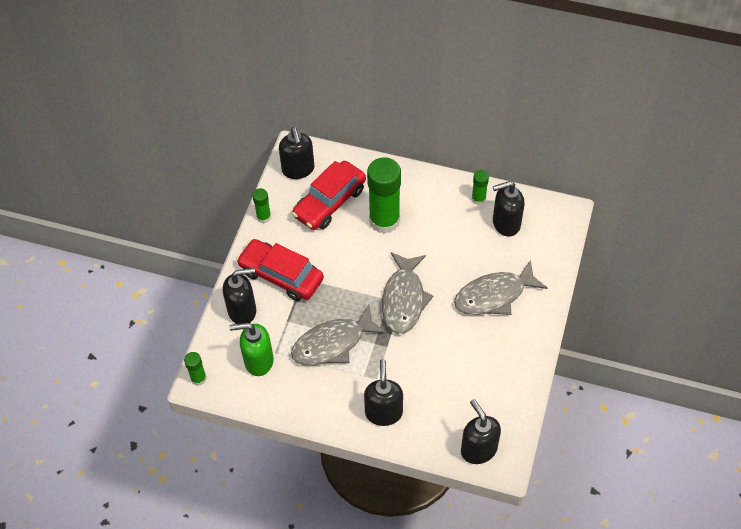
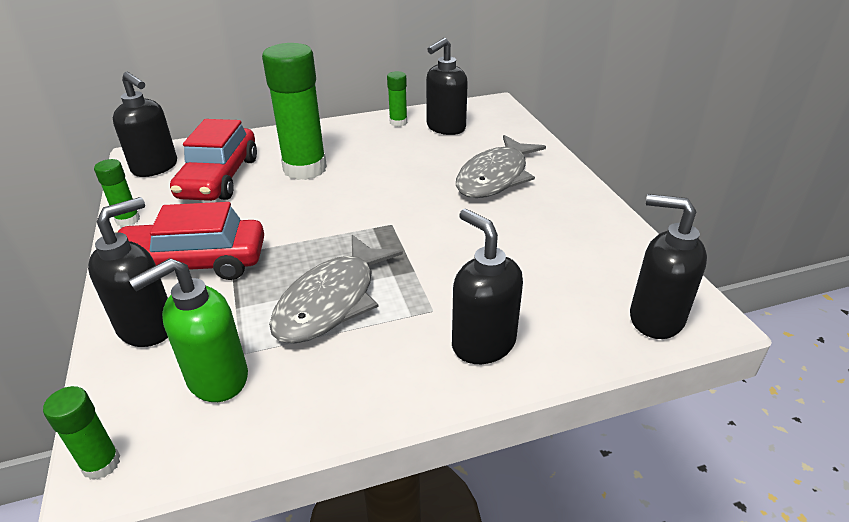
camera: 35 degrees left, 20 degrees down
grey fish [382,252,433,334] -> none

